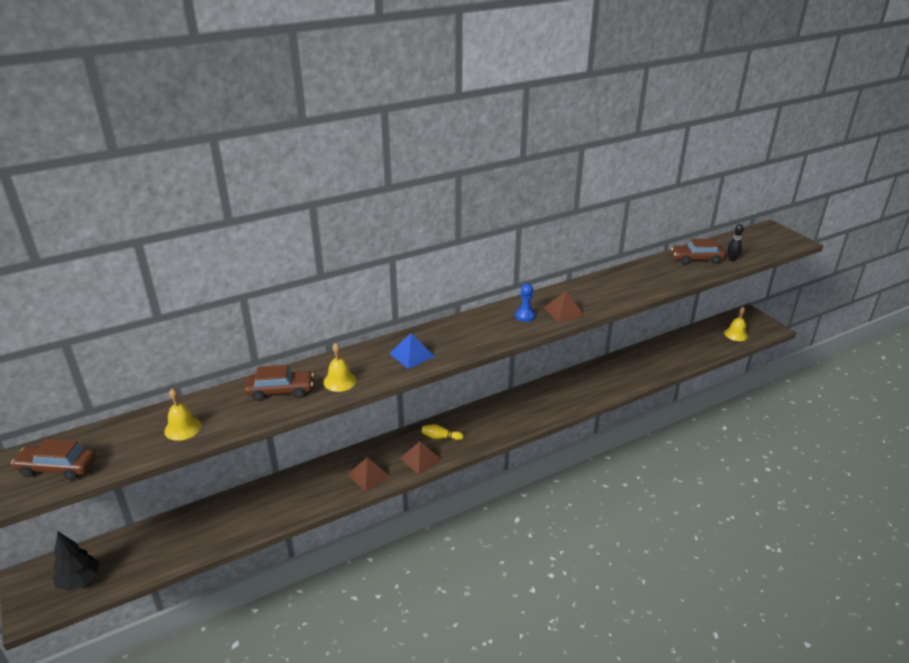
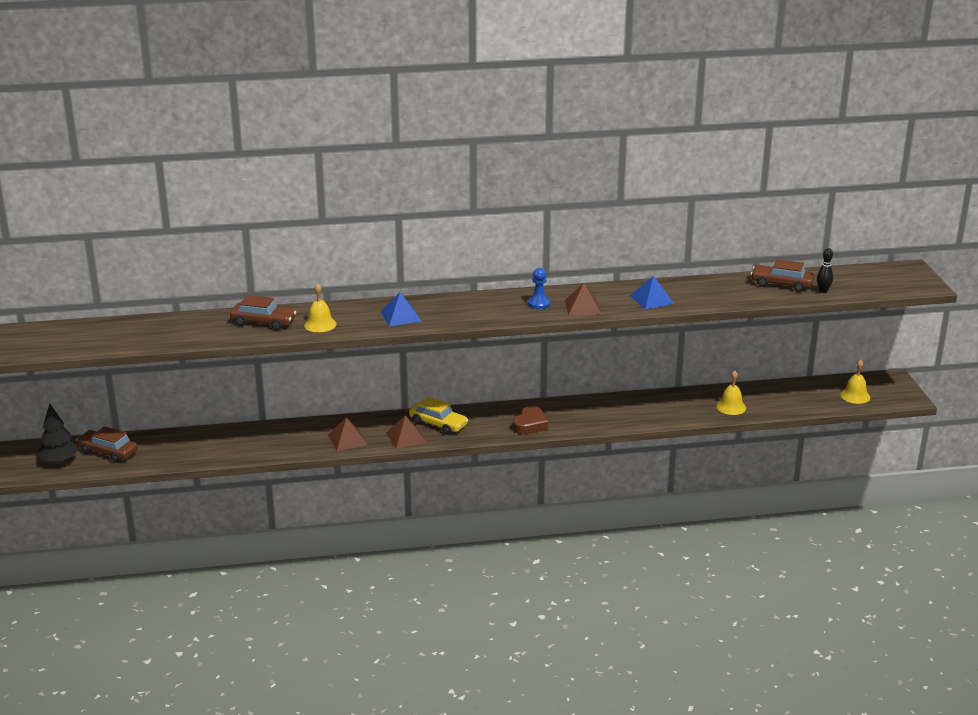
camera: 20 degrees right, 5 degrees down
brown car [11,439,96,480] -> brown car moved to [76,426,138,463]
yellow bell [164,388,201,441] -> yellow bell moved to [716,370,746,415]
yellow bowling pin [421,424,464,440] -> yellow car [409,396,468,435]
none -> brown heart [513,406,548,435]
none -> blue pyramid [630,276,674,309]

